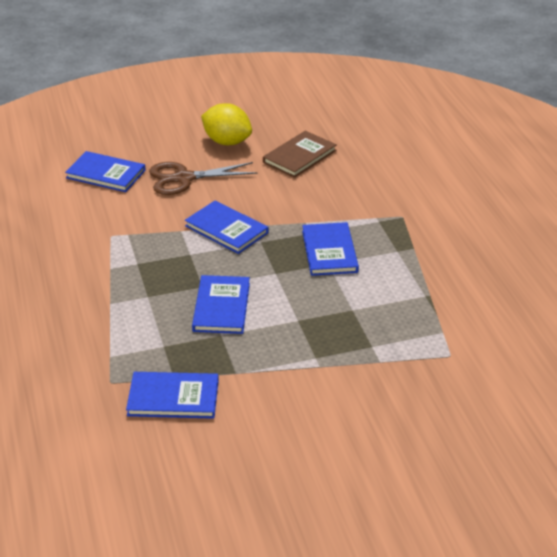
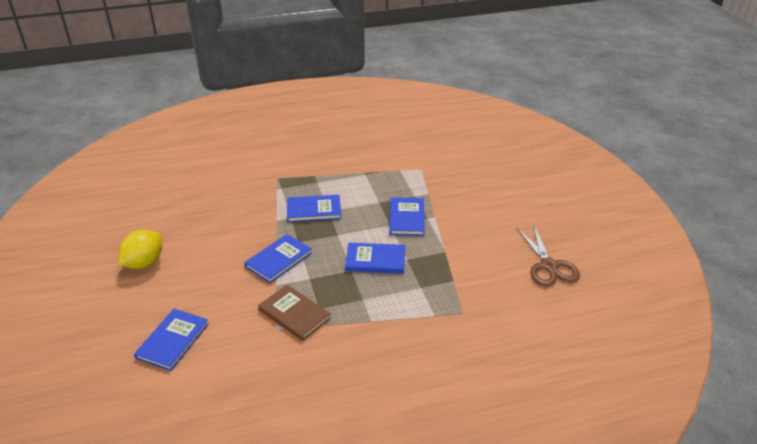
camera: 90 degrees left, 0 degrees up
blue book [126,372,219,419] -> blue book moved to [389,197,425,236]
brown scissors [149,162,258,195] -> brown scissors moved to [517,226,580,287]
brown book [263,131,337,178] -> brown book moved to [258,285,331,341]

